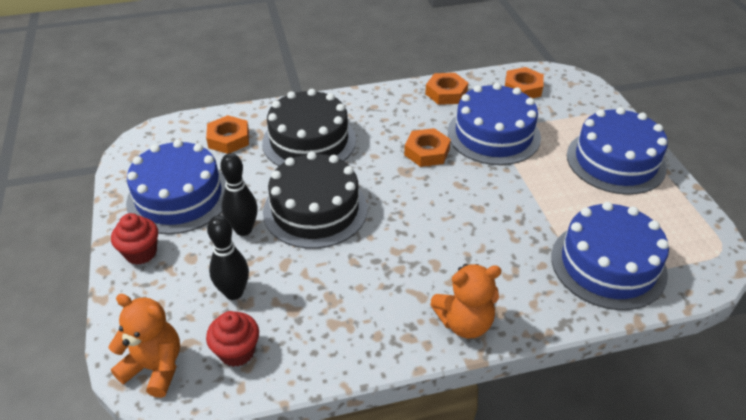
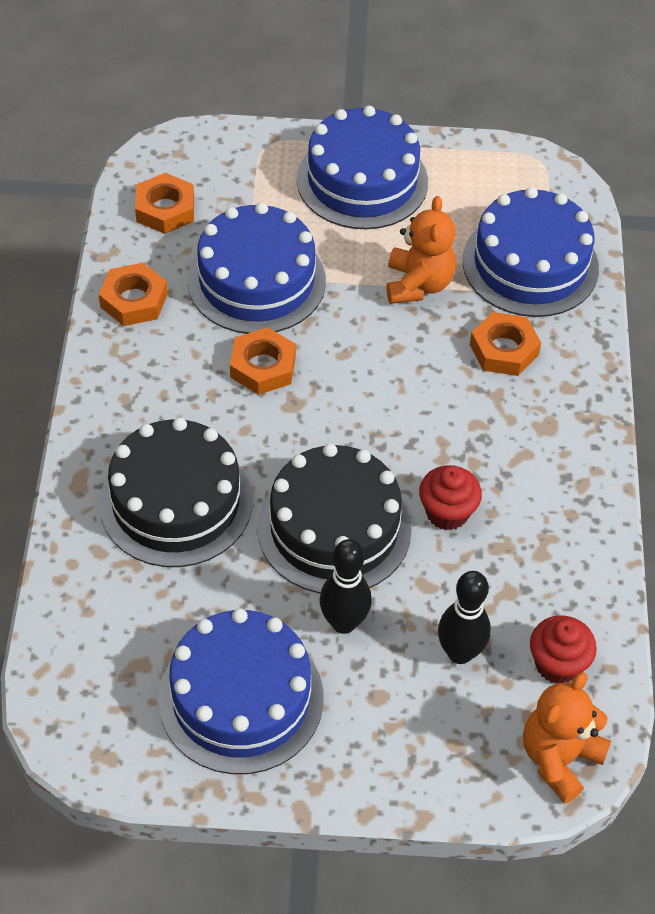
camera: 75 degrees left, 10 degrees up
red cupcake [111,213,158,265] -> red cupcake moved to [419,465,482,530]
orange nut [206,115,249,154] -> orange nut moved to [470,312,541,376]
orange teddy bear [430,264,502,339] -> orange teddy bear moved to [387,196,456,304]

